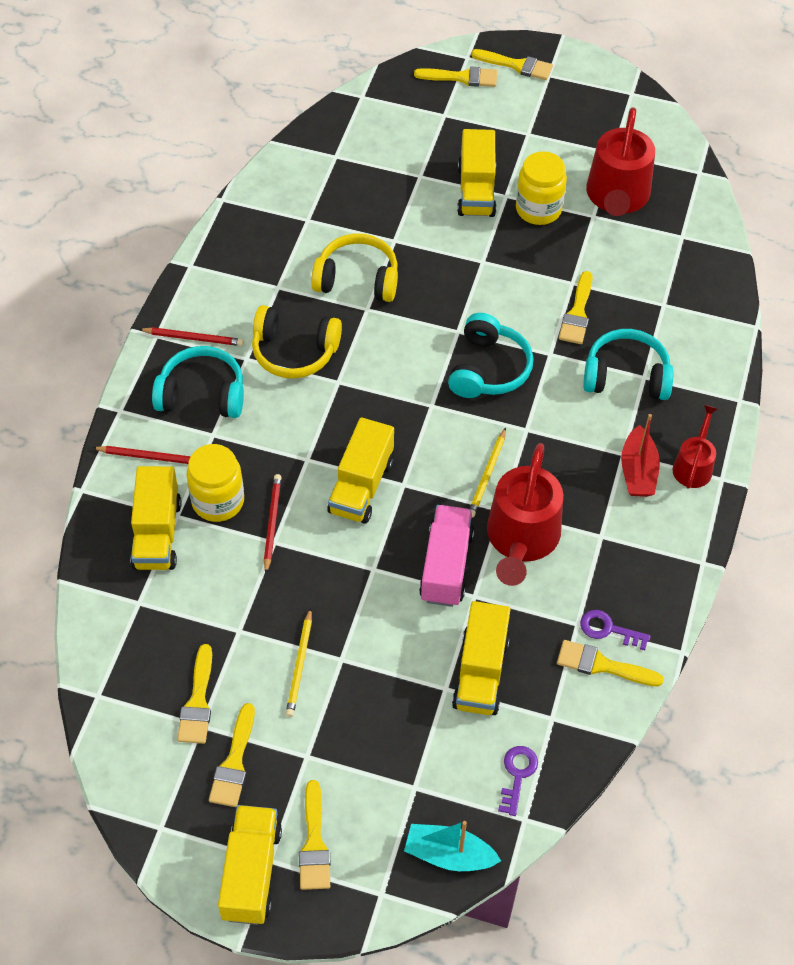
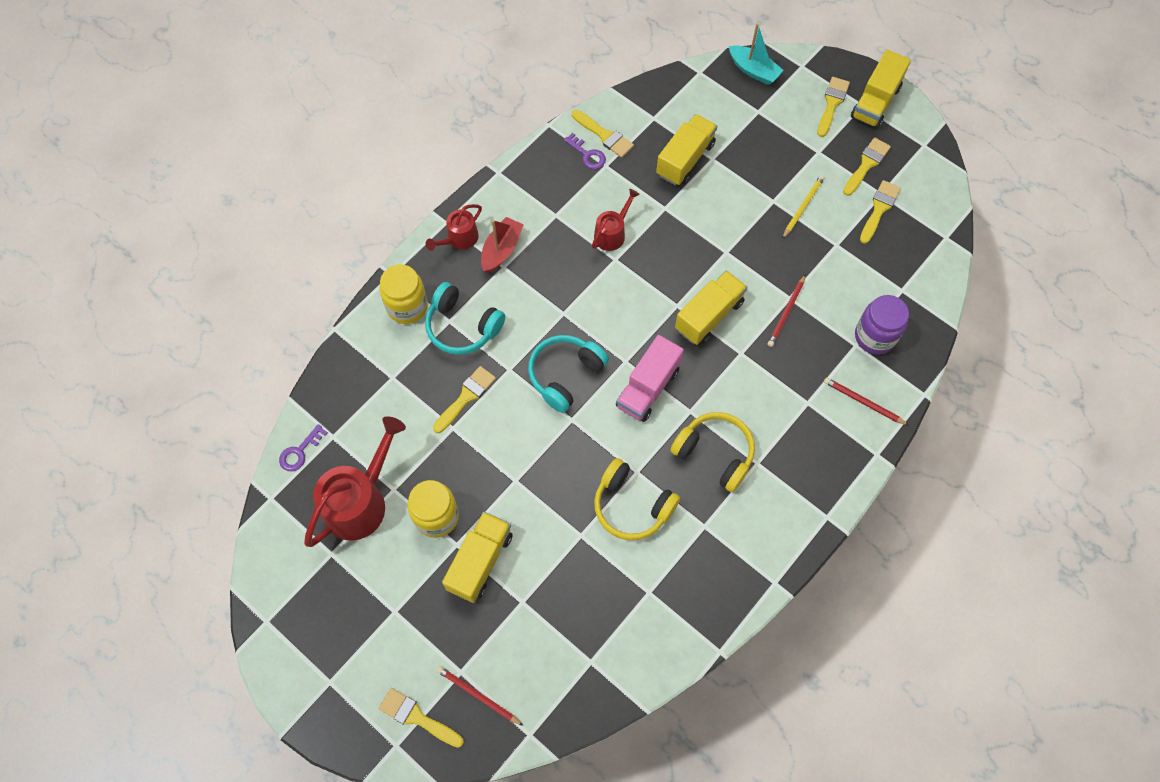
camera: 155 degrees left, 10 degrees up
yellow truck [130,466,181,570] -> purple jar [855,295,909,354]
red pencil [139,327,244,346] -> red pencil moved to [436,666,524,726]
turquoise headphones [152,346,244,418] -> none
yellow jar [186,444,244,522] -> yellow jar moved to [380,264,428,324]
pink truck [419,505,474,607] -> pink truck moved to [616,335,684,422]
yellow pencil [469,428,506,518] -> none
yellow brush [471,49,553,80] -> none
red watering can [487,443,563,586] -> red watering can [592,189,640,251], size x0.55
purple key [498,746,538,816] -> purple key moved to [279,424,328,471]

